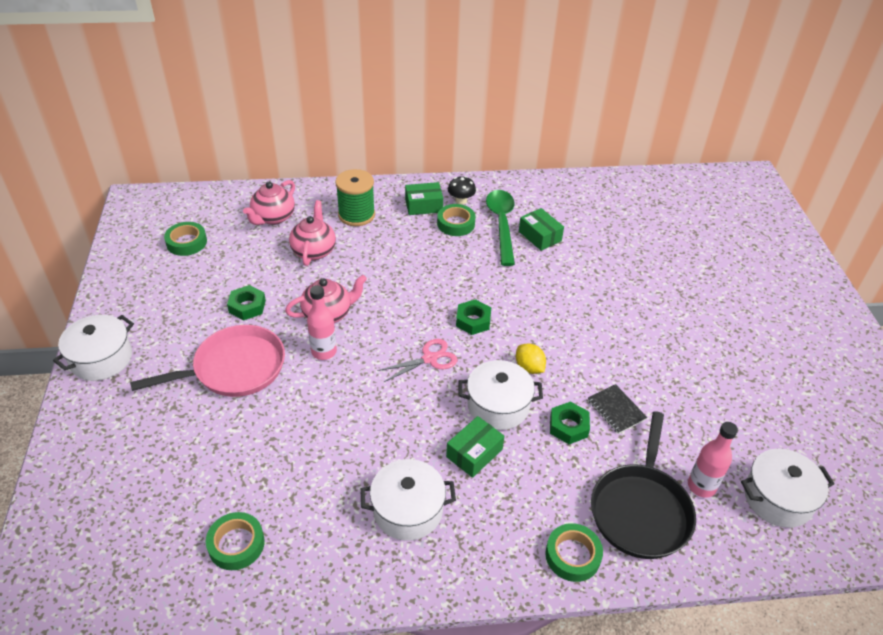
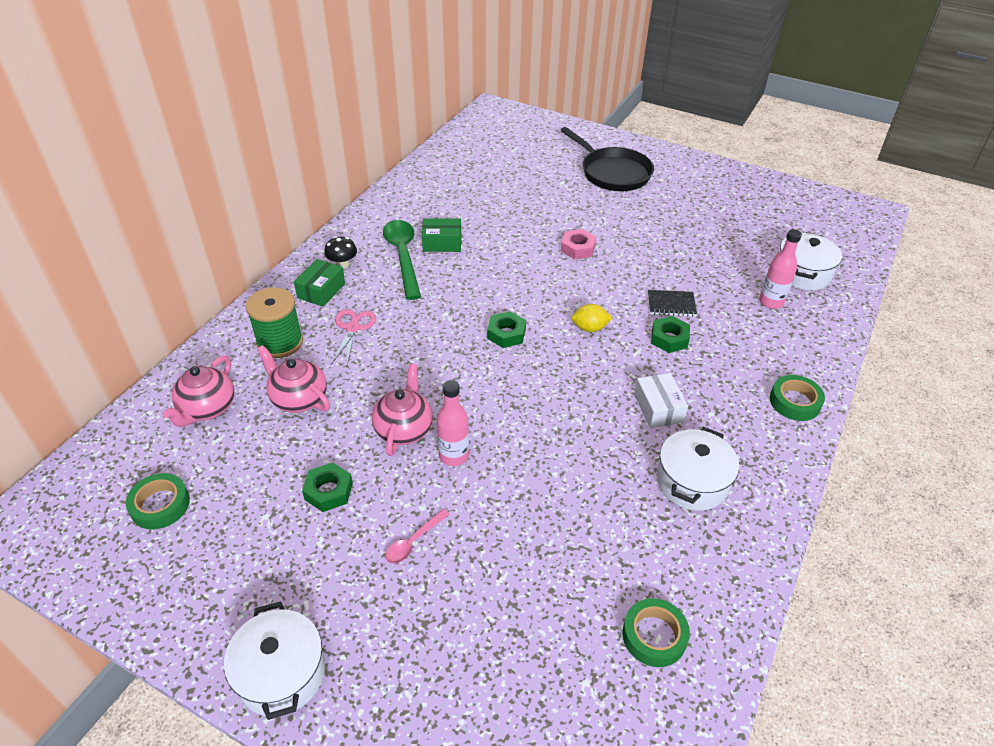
camera: 55 degrees left, 0 degrees up
pink pan [130,325,285,397] -> pink spoon [385,509,450,563]
pink teapot [243,180,295,225] -> pink teapot turned 45 degrees clockwise [163,356,234,427]
pink scissors [378,339,458,382] -> pink scissors moved to [331,309,376,365]
green tape [437,204,476,236] -> none
green box [446,416,504,478] -> white box [634,373,688,428]
white pot [459,360,543,430] -> none
green spoon [486,190,515,266] -> green spoon turned 45 degrees clockwise [383,220,421,300]
black pan [591,411,696,559] -> black pan moved to [561,127,654,191]
none -> pink nut [561,229,596,260]

